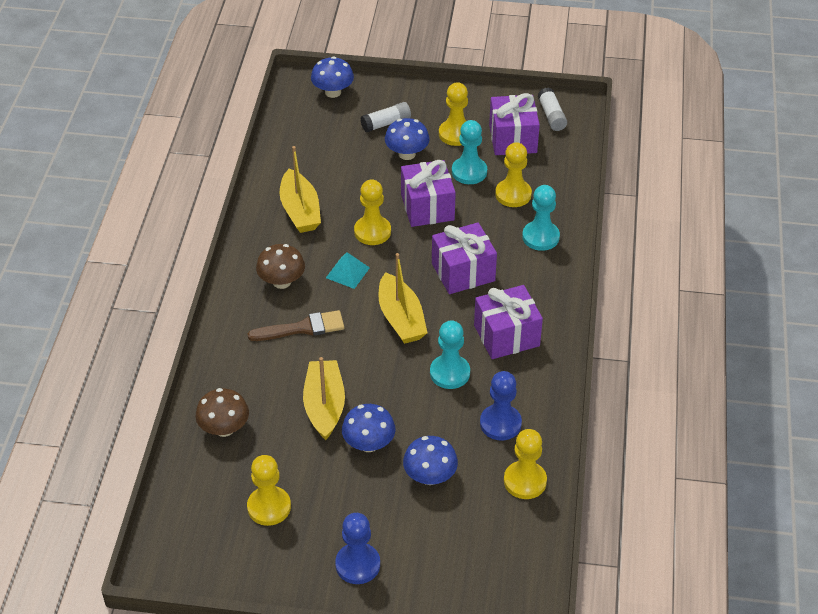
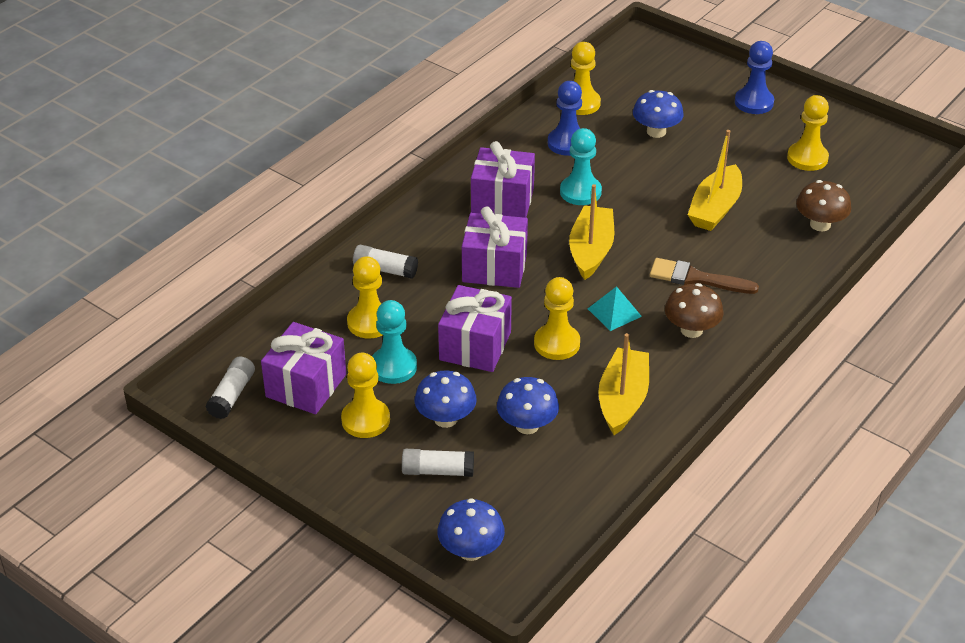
camera: 150 degrees left, 5 degrees down
blue mushroom [342,404,396,452] -> blue mushroom moved to [497,377,559,434]
turquoise pawn [522,185,560,251] -> white glue stick [353,245,418,279]

